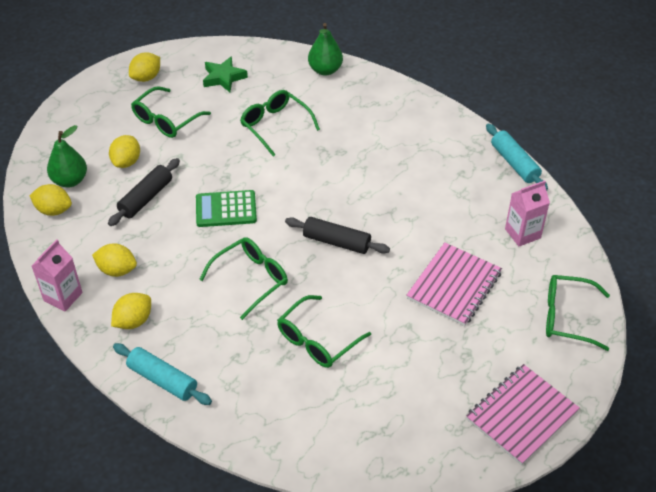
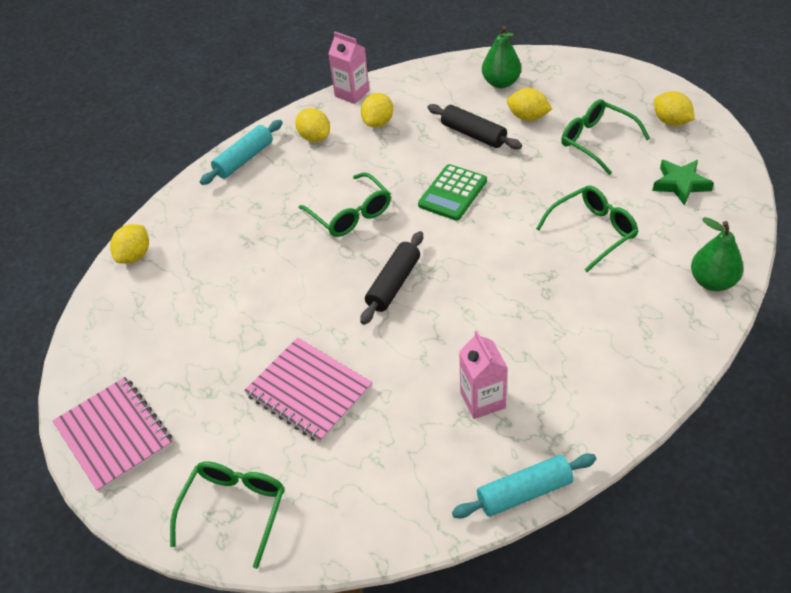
camera: 100 degrees right, 0 degrees up
yellow lemon [29,184,72,216] -> yellow lemon moved to [110,224,149,264]
green calculator [196,190,257,227] -> green calculator turned 150 degrees counterclockwise [418,164,487,221]
green glasses [277,295,371,368] -> none
pink carton [505,180,550,247] -> pink carton moved to [459,331,508,419]

